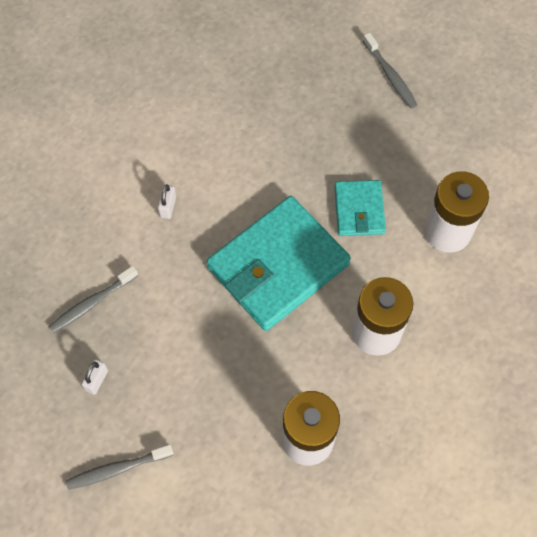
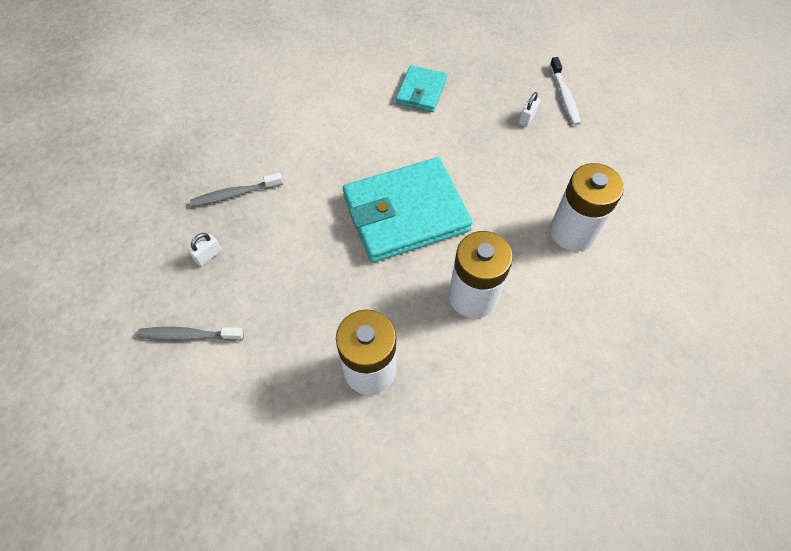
camera: 20 degrees right, 5 degrees down
white padlock [158,184,176,219] -> white padlock moved to [519,92,540,127]
turquoise wallet [334,180,386,236] -> turquoise wallet moved to [396,65,447,112]
grey toothbrush [363,32,417,109] -> white toothbrush [550,57,581,125]

